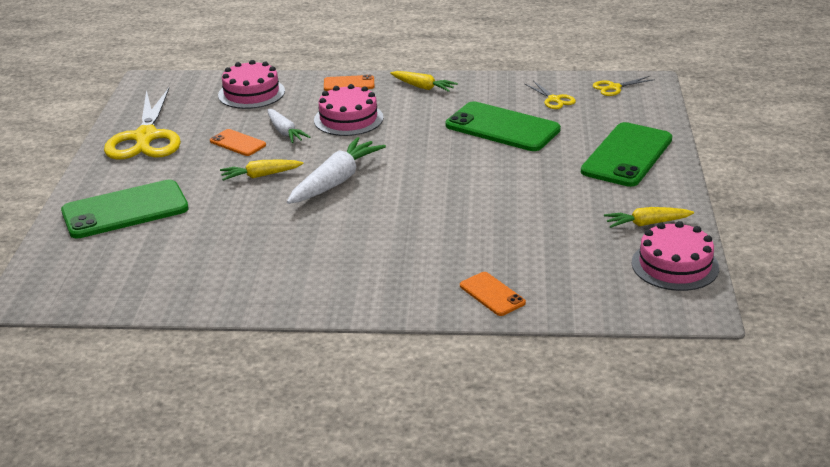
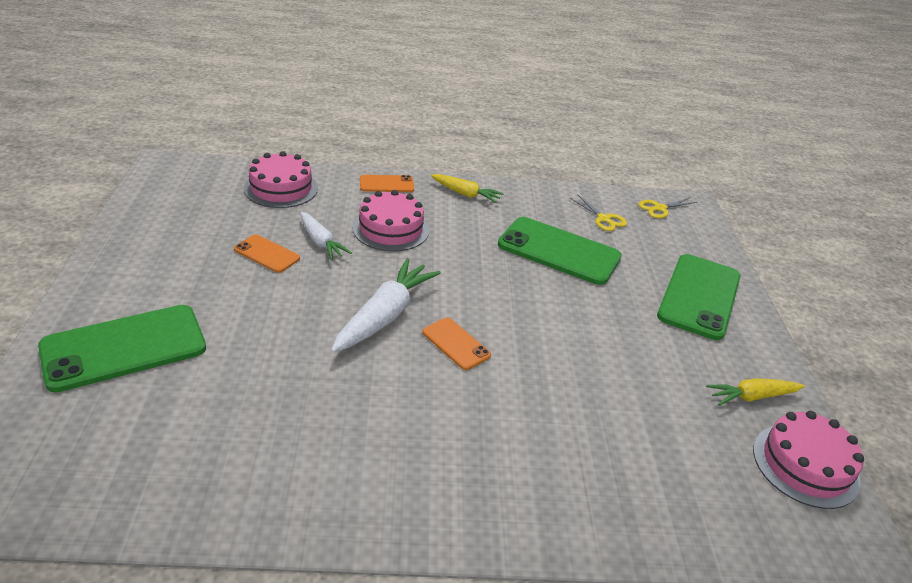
camera: 10 degrees left, 5 degrees up
yellow scissors [104,88,181,160] -> none
yellow carrot [220,160,304,181] -> none
orange phone [460,272,526,316] -> orange phone moved to [422,318,491,370]

